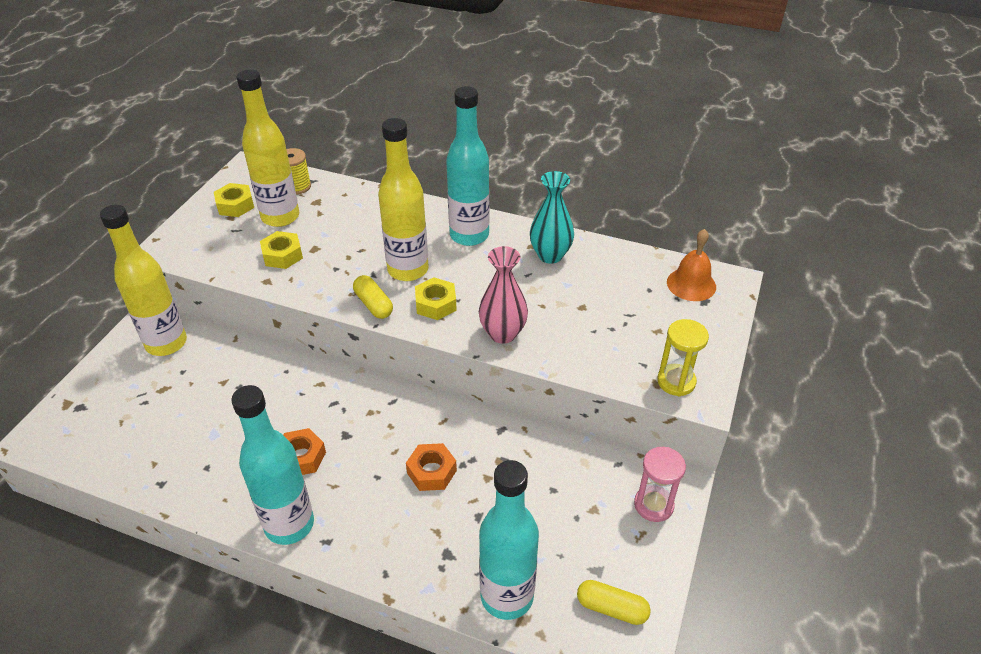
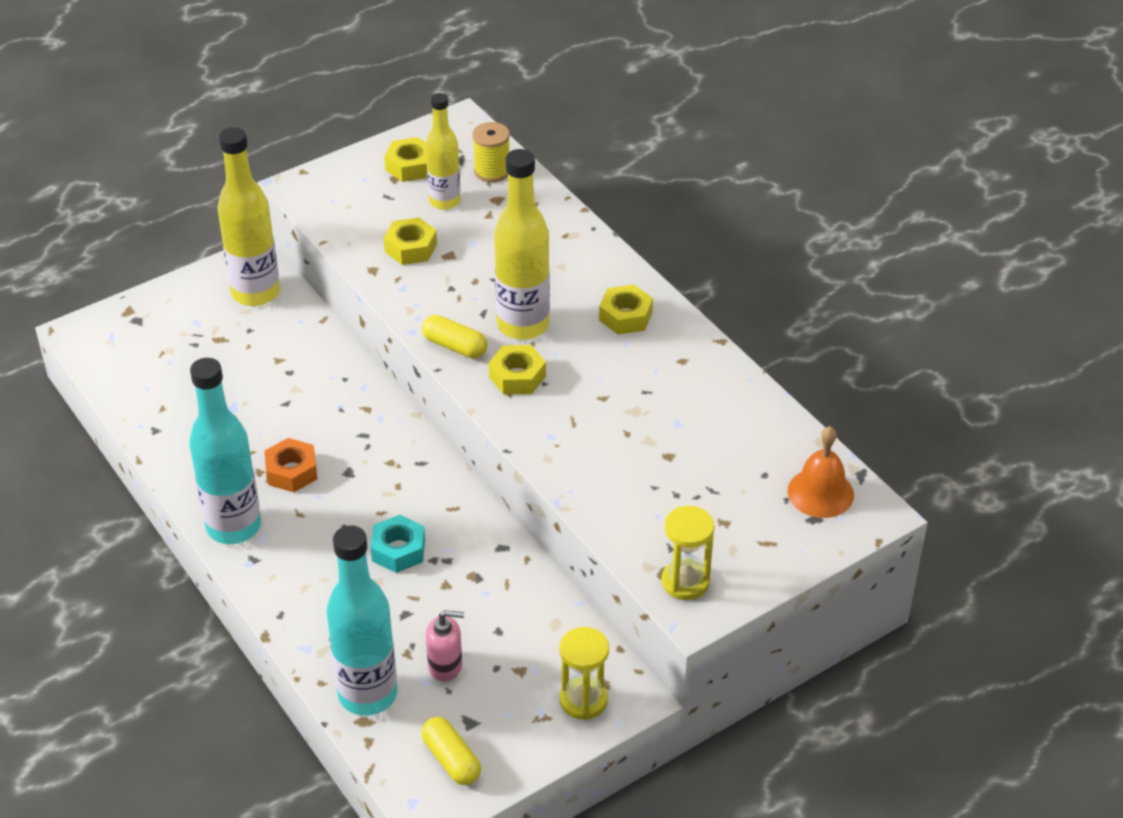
camera: 35 degrees right, 0 degrees up
yellow bottle [236,70,299,227] -> yellow bottle [426,93,461,210], size x0.64
yellow capsule [353,275,393,319] -> yellow capsule turned 60 degrees counterclockwise [422,315,487,358]
orange nut [406,443,457,491] -> turquoise nut [371,515,425,573]
turquoise bottle [446,86,490,246] -> yellow nut [599,285,653,334]
pink vase [479,246,528,344] -> none
turquoise vase [530,171,574,264] -> none
pink hourglass [634,447,686,522] -> yellow hourglass [560,627,609,720]
none -> pink soap dispenser [426,610,464,682]

